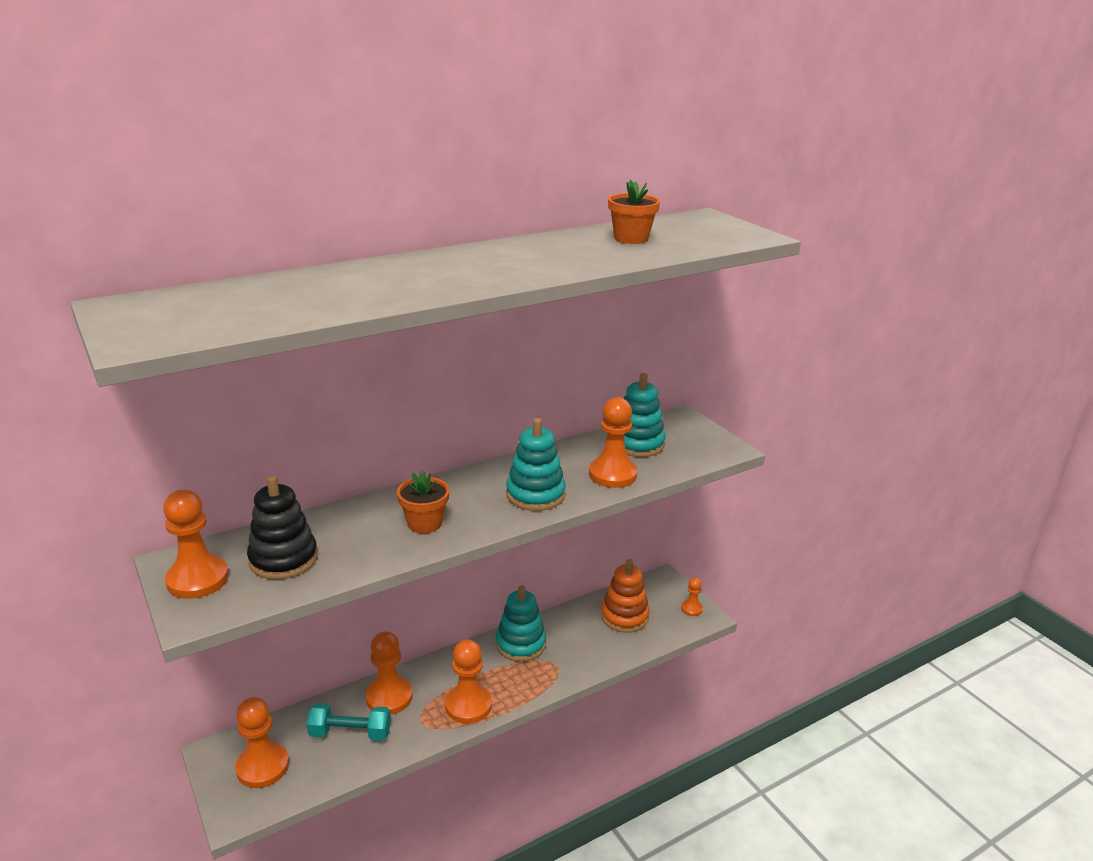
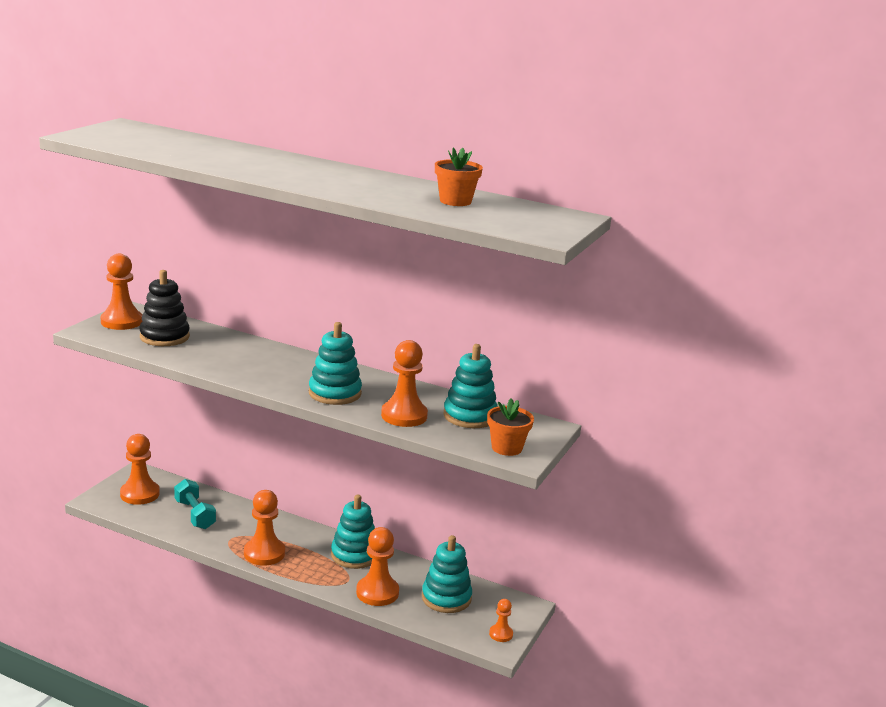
camera: 55 degrees right, 5 degrees down
orange pawn [365,631,413,715] -> orange pawn moved to [356,527,399,606]
orange flower pot [397,471,449,534] -> orange flower pot moved to [487,399,534,456]
orange stacking toy [601,559,650,633] -> turquoise stacking toy [422,535,472,613]

